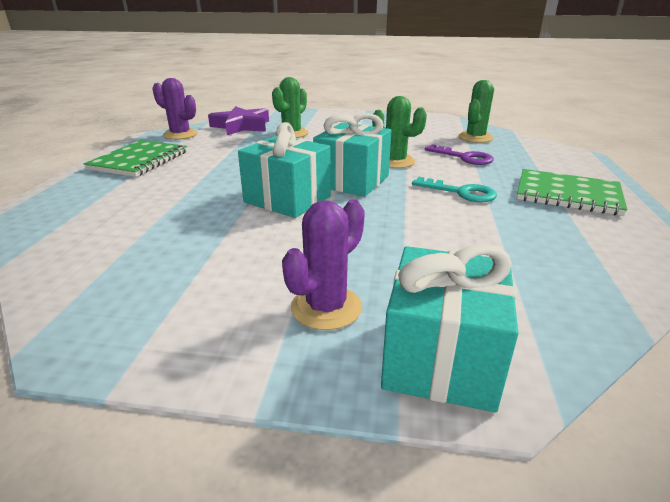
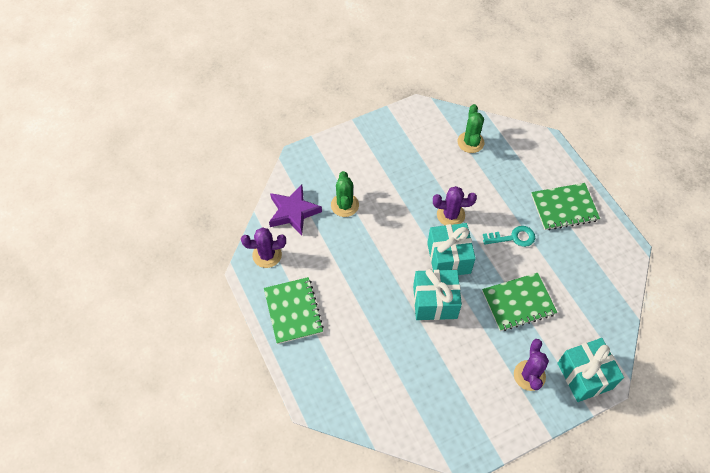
camera: 35 degrees left, 30 degrees up
green cactus [372,96,427,168] -> purple cactus [433,186,477,225]
purple key [425,144,494,165] -> none
none -> green notebook [482,273,557,331]

